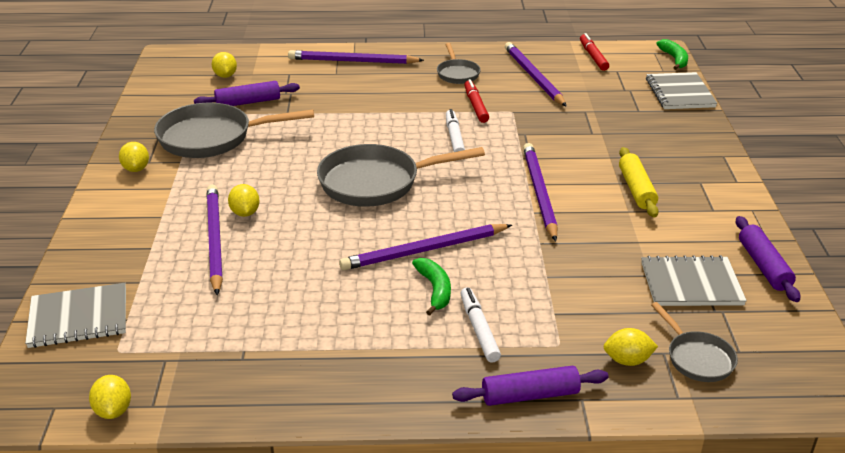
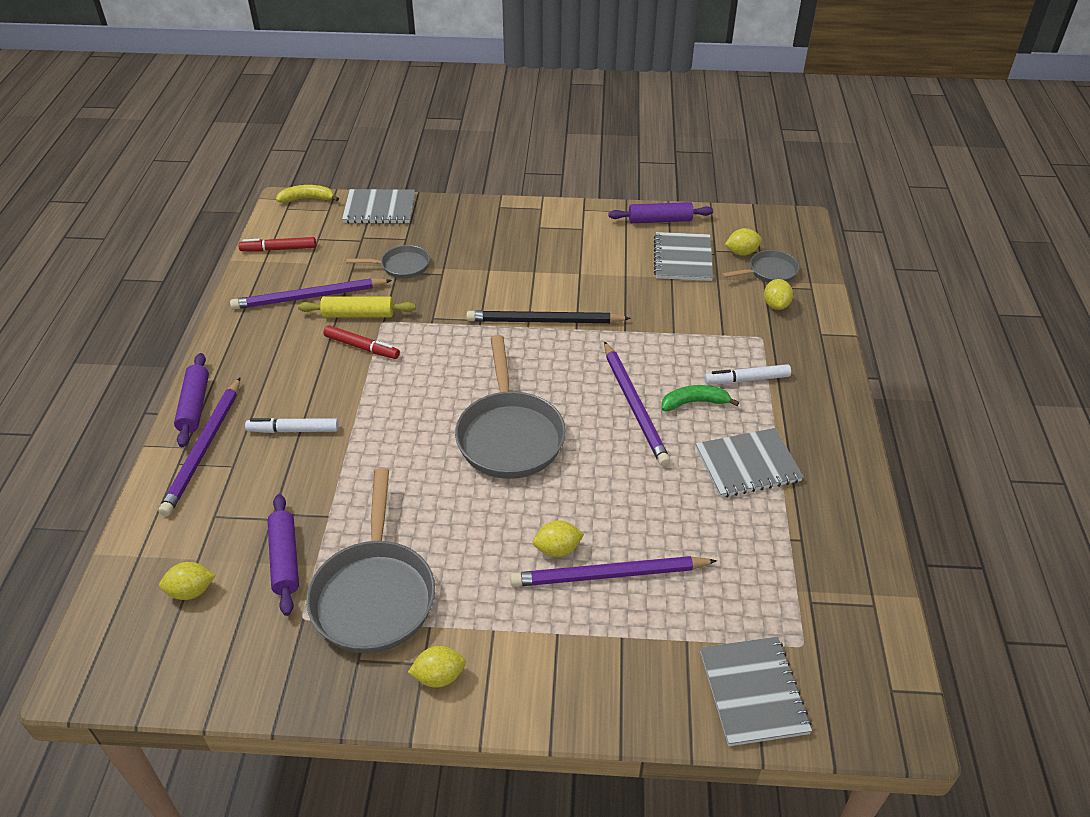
camera: 85 degrees left, 10 degrees up
yellow lemon [89,375,131,419] -> yellow lemon moved to [725,228,762,256]
grey pan [437,43,481,84] -> grey pan moved to [346,245,430,279]
white marker [446,109,465,152] -> white marker moved to [245,418,339,433]
purple rolling pin [452,366,609,406] -> purple rolling pin moved to [174,353,209,447]
red marker [464,79,489,123] -> red marker turned 150 degrees counterclockwise [323,325,400,359]
purple pencil [523,143,558,241] -> black pencil [466,311,631,323]
yellow rolling pin [619,147,659,218] -> yellow rolling pin moved to [298,297,416,317]
green banana [656,39,688,70] -> yellow banana [276,185,339,203]
none -> grey notebook [696,428,803,498]

